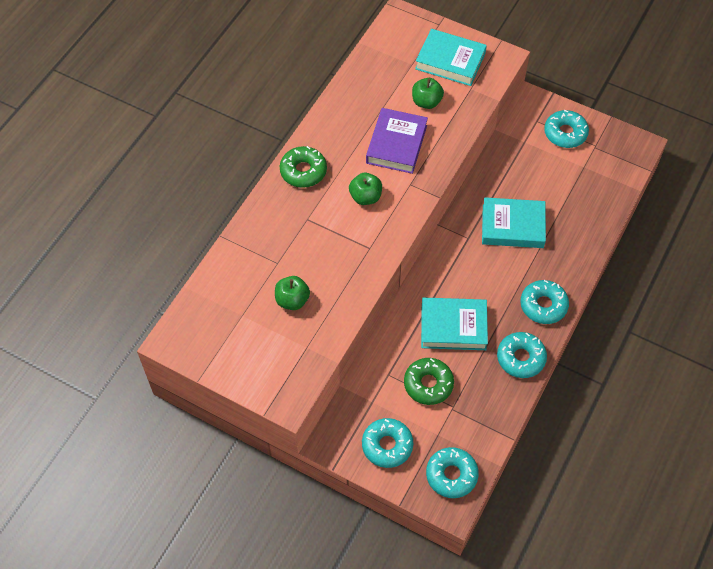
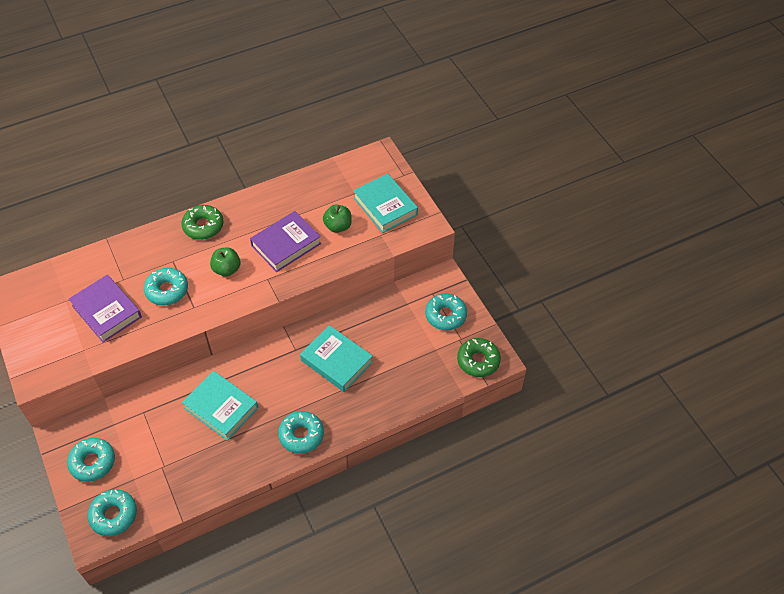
camera: 35 degrees right, 5 degrees down
green apple [275,276,310,310] -> purple book [69,275,142,342]
green donut [404,358,454,405] -> green donut moved to [457,338,501,377]
turquoise donut [497,332,547,378] -> turquoise donut moved to [144,268,188,306]

